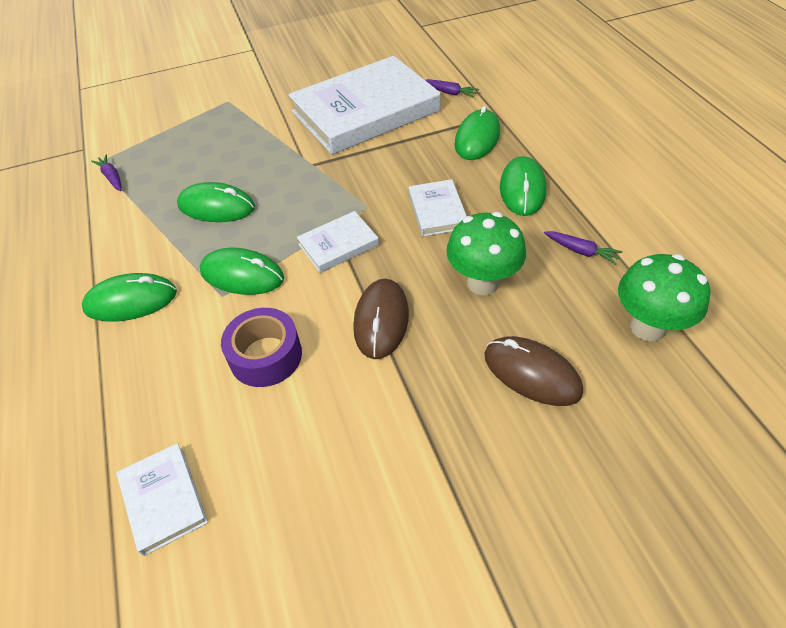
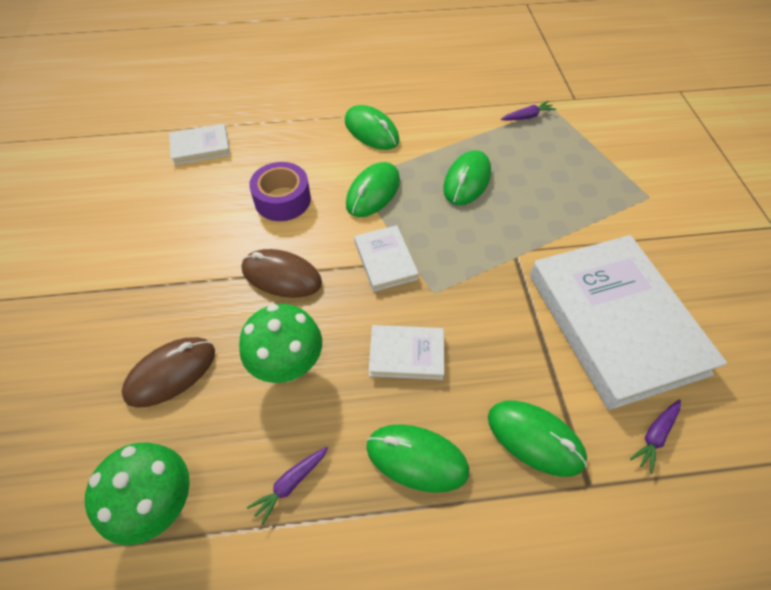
camera: 100 degrees right, 5 degrees up
green mouse [82,273,177,322] -> green mouse turned 45 degrees counterclockwise [345,105,400,150]

